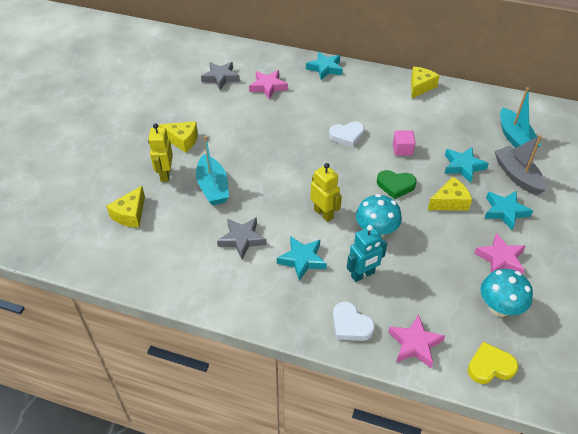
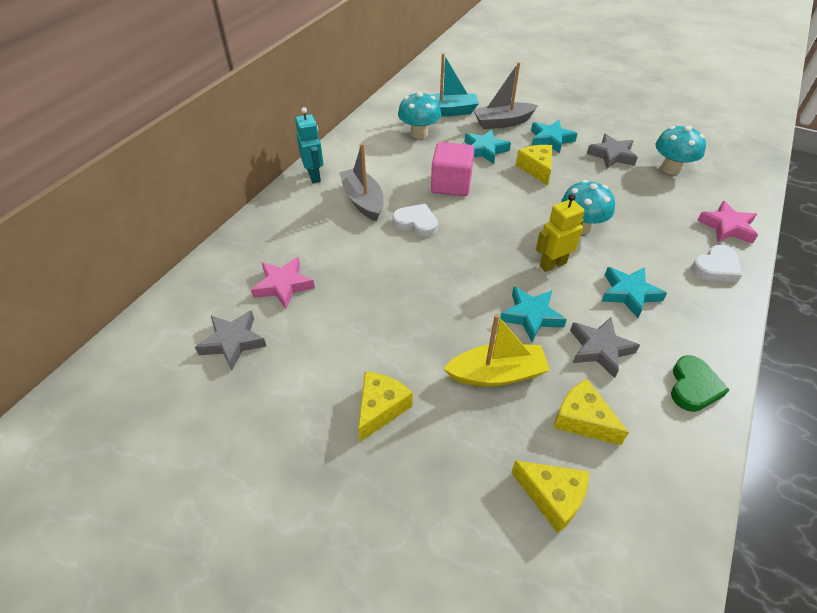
camera: 80 degrees left, 0 degrees up
yellow robot [148,123,173,182] -> none
turquoise boat [196,136,229,205] -> yellow boat [443,314,550,387]
turquoise star [306,52,343,80] -> turquoise star moved to [500,287,567,342]
white heart [329,122,365,147] -> white heart turned 60 degrees counterclockwise [392,204,438,237]
turquoise robot [347,225,387,282] -> turquoise robot moved to [295,107,324,183]
green heart [377,170,417,199] -> green heart moved to [671,355,729,412]
pink cube [393,131,416,156] -> pink cube [431,142,474,196], size x1.68
yellow cheese [411,67,440,98] -> yellow cheese moved to [554,379,629,445]
yellow heart [467,342,518,384] -> none
pink star [474,233,525,275] -> grey star [587,134,638,169]
none -> grey boat [339,143,384,222]
none -> turquoise mushroom [398,91,441,139]

